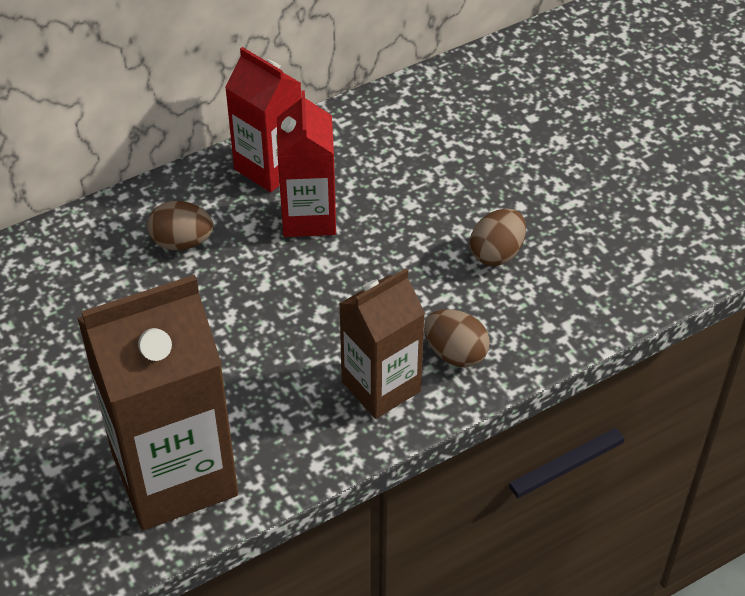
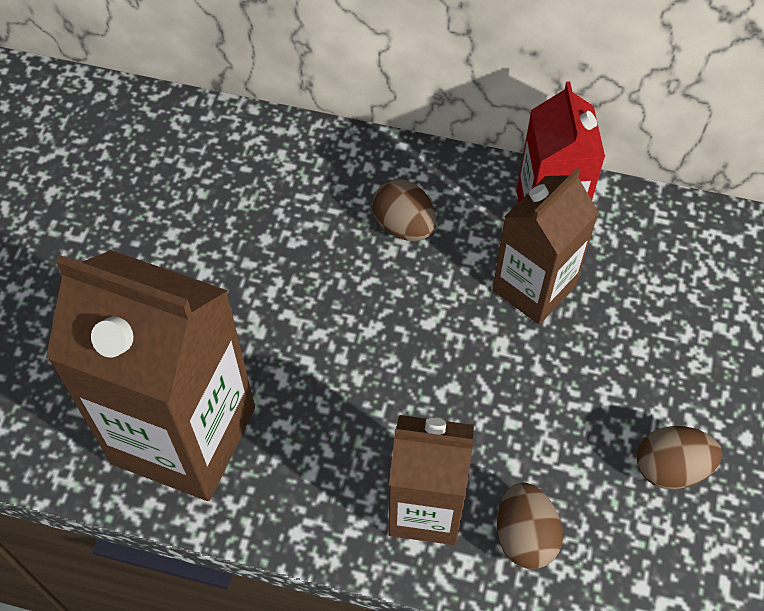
camera: 45 degrees right, 10 degrees up
red carton [277,90,336,237] -> brown carton [492,168,599,325]

